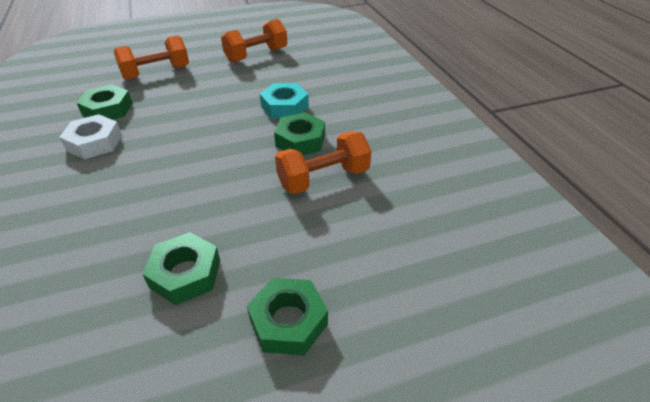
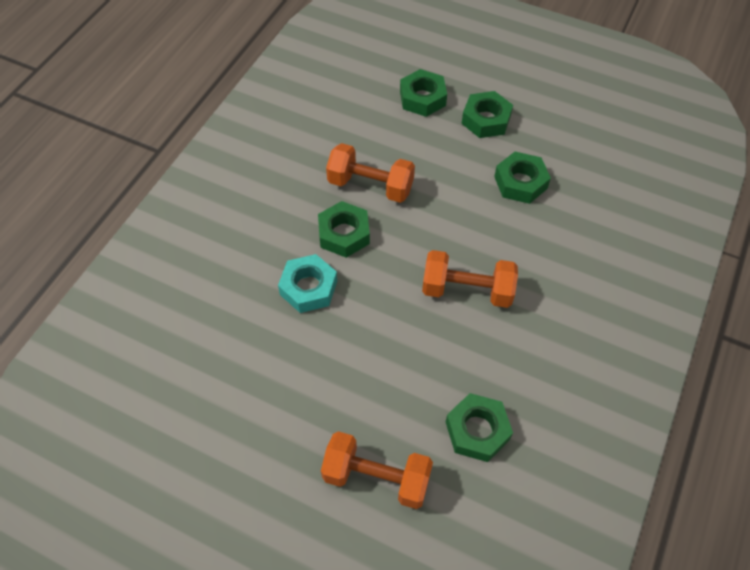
camera: 135 degrees left, 15 degrees up
white nut [59,114,122,159] -> none
orange dumbbell [221,19,287,63] -> orange dumbbell moved to [422,250,518,308]
none -> green nut [400,69,447,117]

